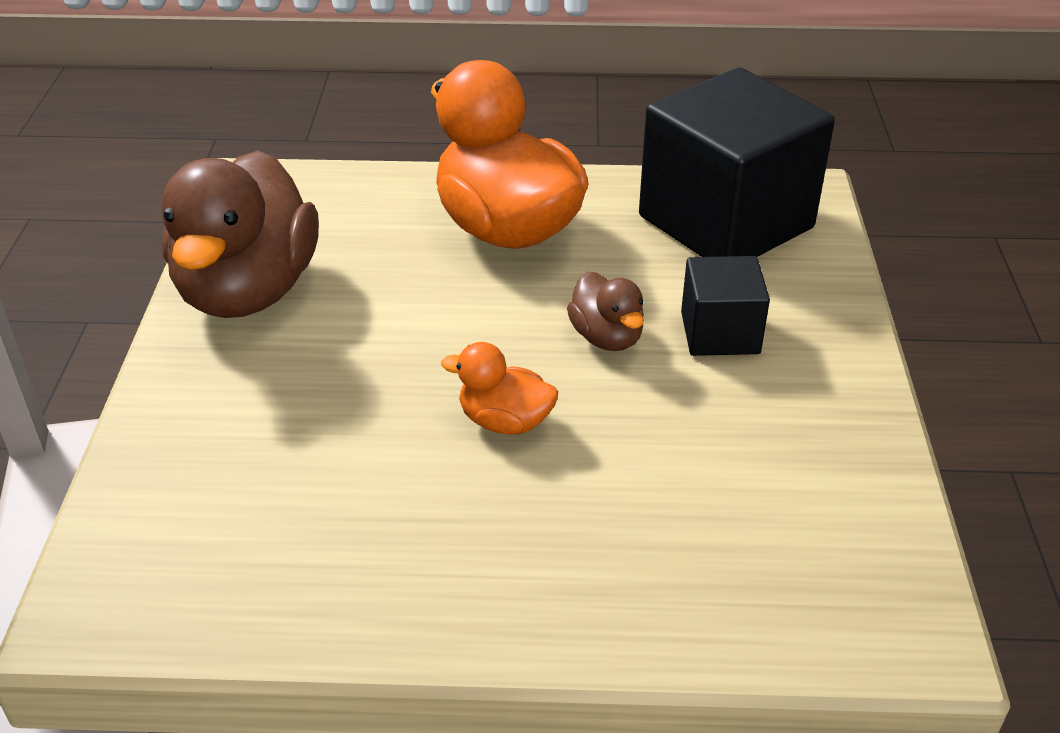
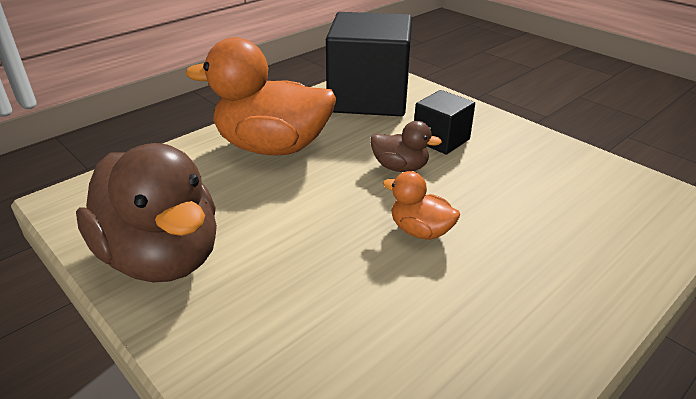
camera: 45 degrees left, 5 degrees down
orange duck [441,342,558,435] -> orange duck turned 60 degrees clockwise [383,171,460,240]

